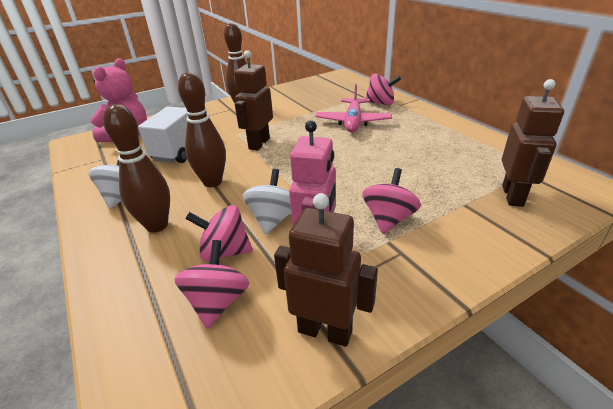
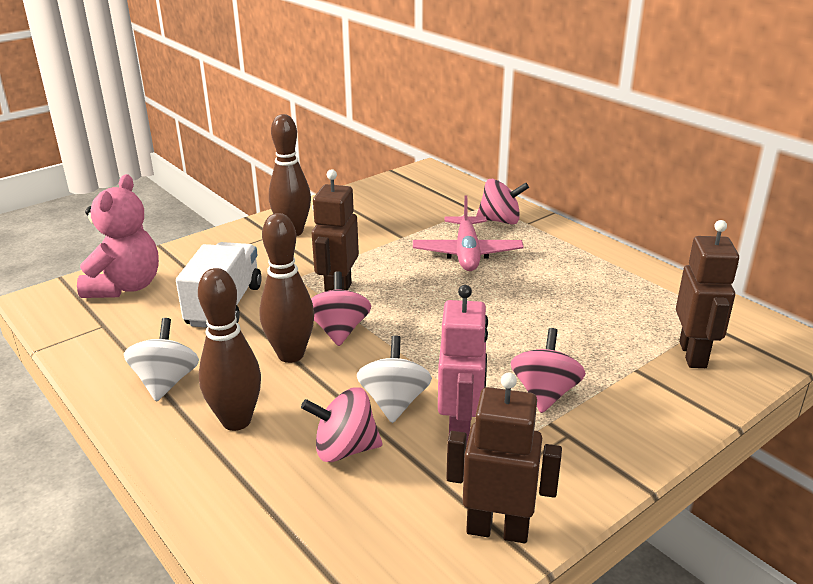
camera: 10 degrees left, 5 degrees down
pink spinning top [174,240,250,329] -> pink spinning top moved to [311,271,371,346]

